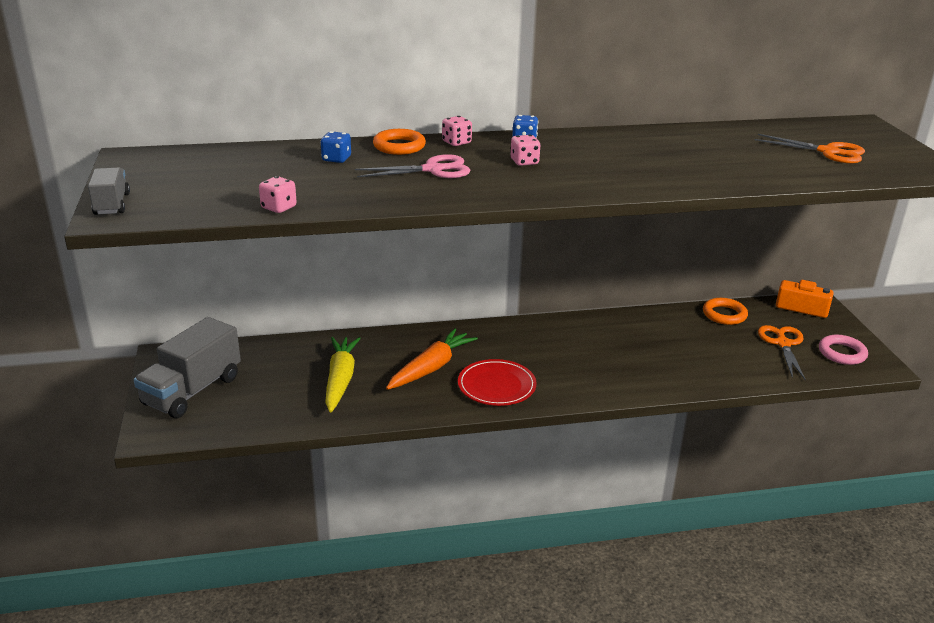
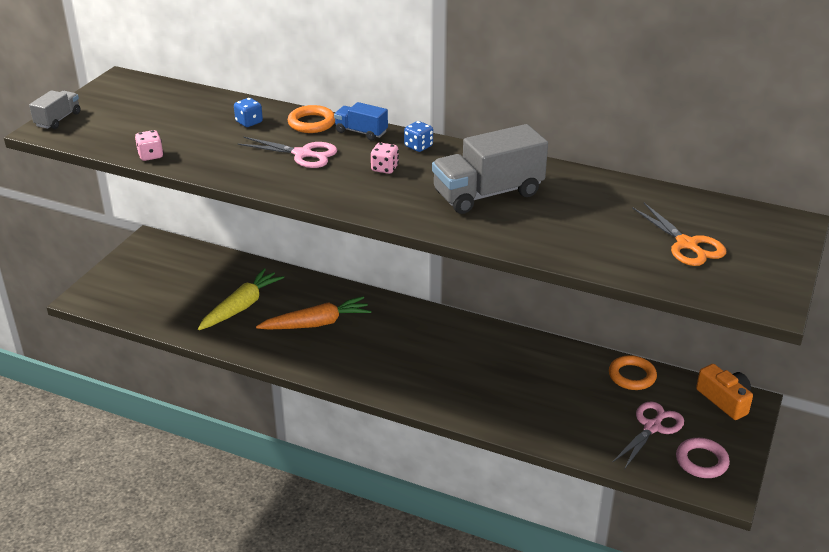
camera: 35 degrees right, 5 degrees up
grey truck [134,317,241,418] -> grey truck moved to [432,124,548,214]
pink dice [442,116,472,146] -> blue truck [334,102,388,141]
red plate [458,359,536,406] -> none
orange scissors [758,325,806,380] -> pink scissors [612,401,684,468]

